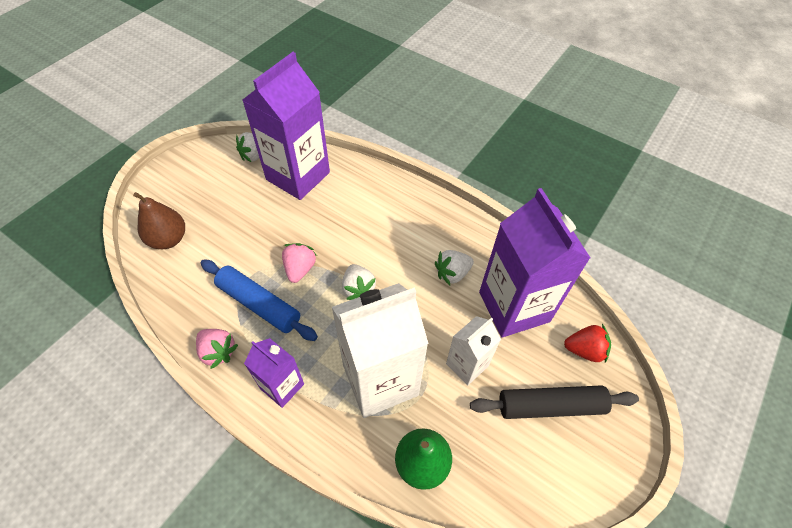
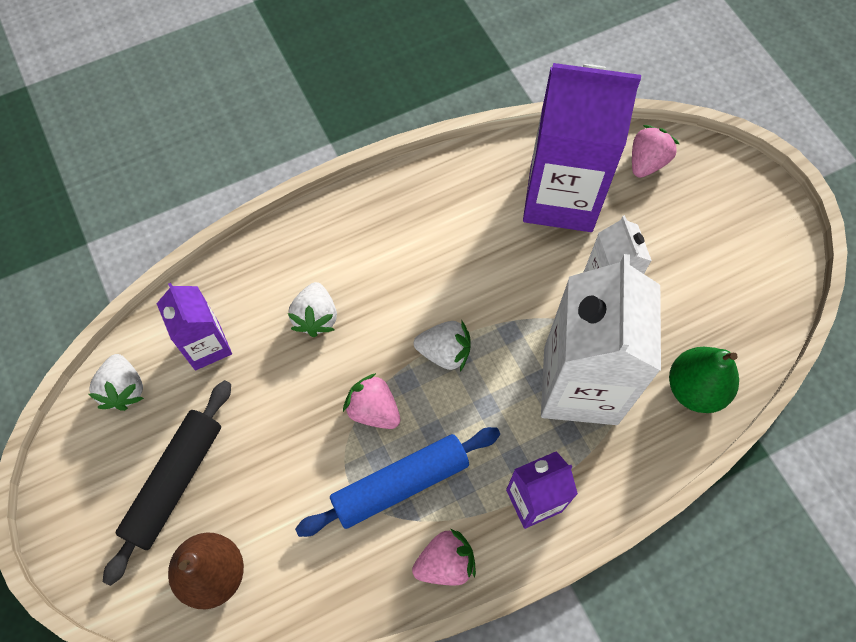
camera: 60 degrees left, 10 degrees up
purple carton [243,52,330,200] -> purple carton [157,283,232,370], size x0.53
white strawberry [435,250,474,285] -> white strawberry moved to [288,282,337,337]
black rolling pin [470,385,639,419] -> black rolling pin moved to [103,380,231,586]
red strawberry [564,324,611,363] -> pink strawberry [632,125,679,178]

